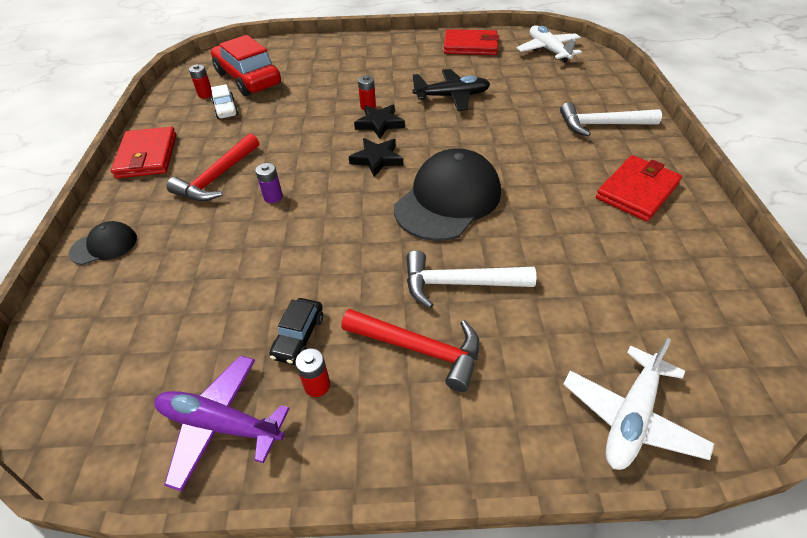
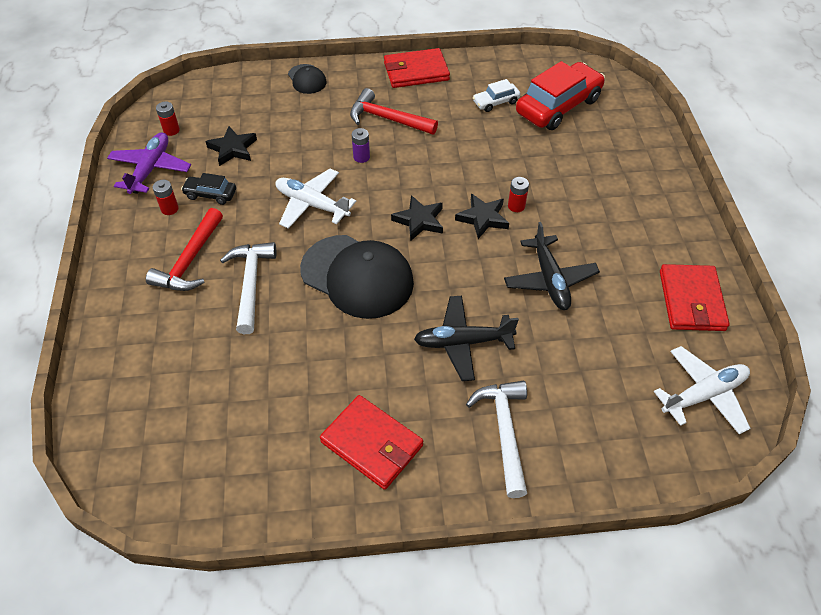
camera: 85 degrees right, 5 degrees up
red battery [189,65,212,98] -> red battery moved to [156,102,180,136]
white plane [563,338,715,470] -> white plane moved to [276,169,357,229]
none -> black star [205,126,257,166]
none -> black plane [414,296,519,381]

